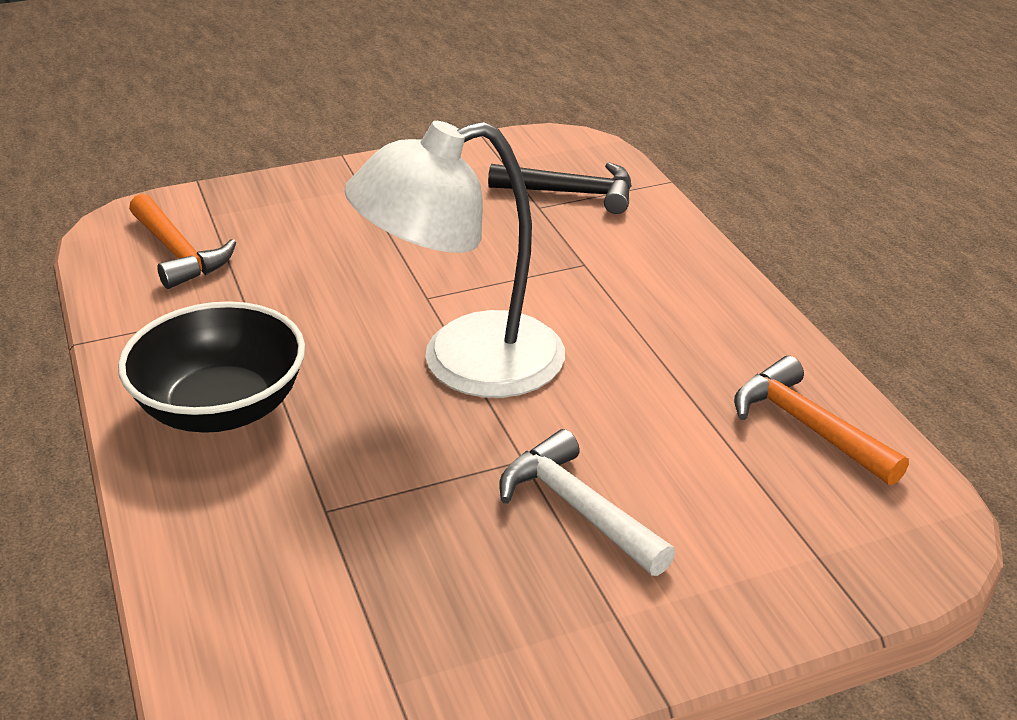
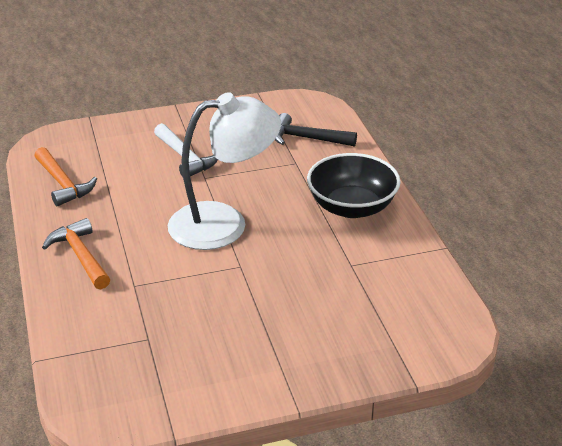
camera: 175 degrees left, 0 degrees up
orange hammer [129,194,236,289] -> orange hammer moved to [42,218,110,289]
black hammer [488,162,632,214] -> black hammer moved to [275,113,357,147]

